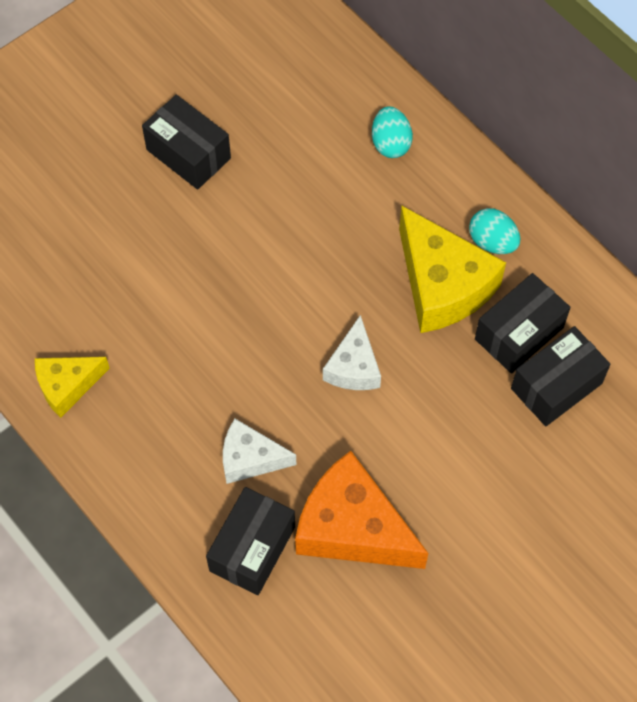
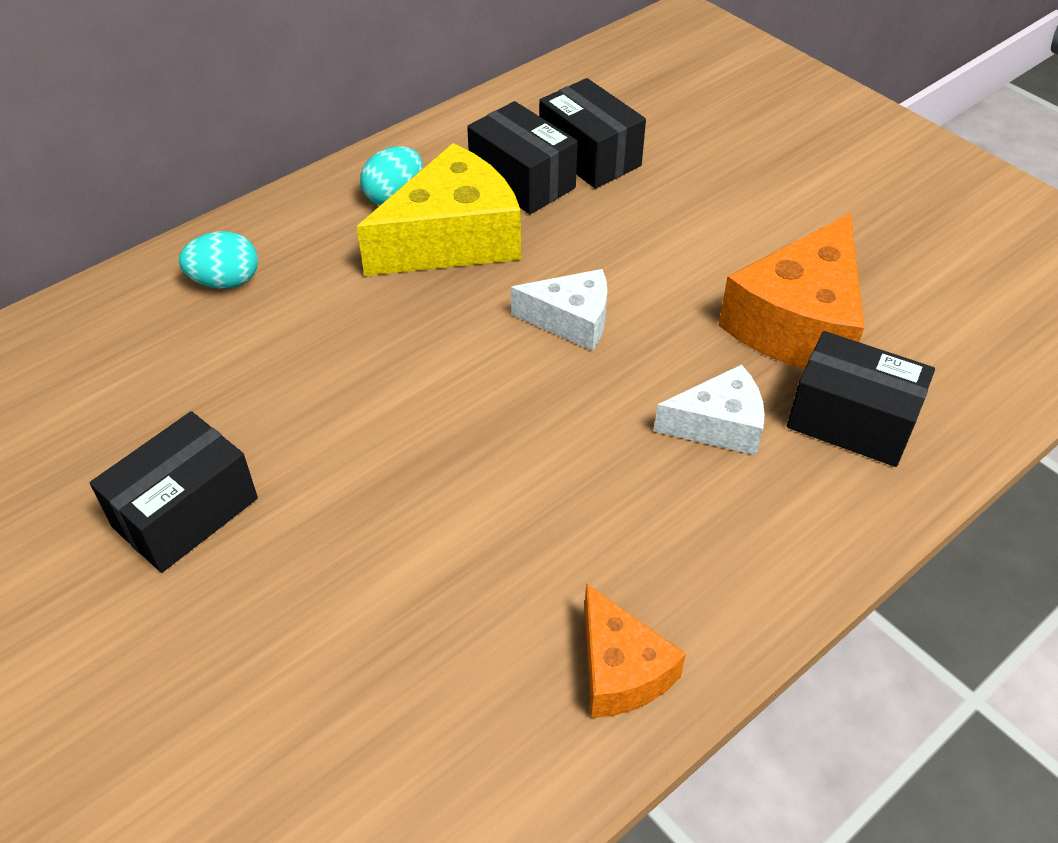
camera: 90 degrees left, 15 degrees down
yellow cheese [35,357,110,418] -> orange cheese [584,583,686,718]
white cheese [223,419,296,484] -> white cheese turned 105 degrees counterclockwise [654,364,765,455]

